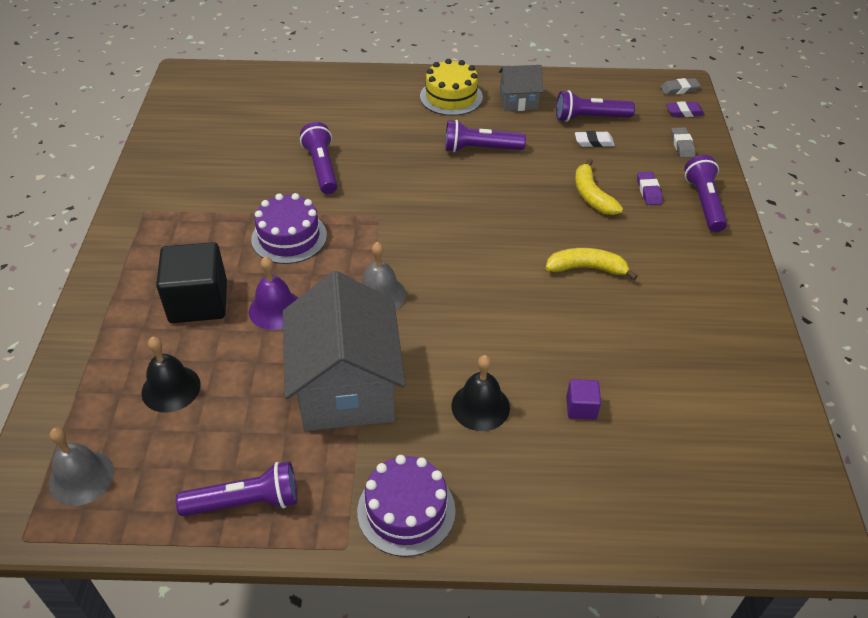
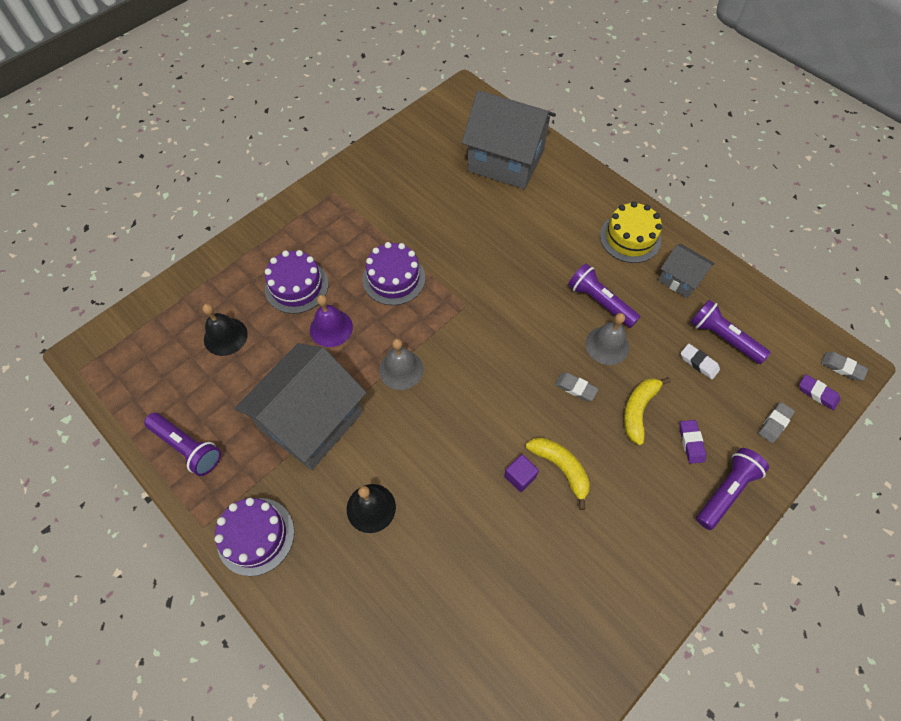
camera: 45 degrees right, 15 degrees up
grey bell [49,427,114,506] -> grey bell moved to [586,313,629,365]
black cube [156,242,227,323] -> purple cake [265,250,328,314]
purple flashlight [300,122,338,194] -> none
purple cube [566,379,601,420] -> purple cube moved to [504,454,539,492]
purple eraser [637,172,663,205] -> purple eraser turned 45 degrees counterclockwise [679,420,706,464]
none -> grey house [462,90,556,189]
none -> grey eraser [555,372,599,401]

